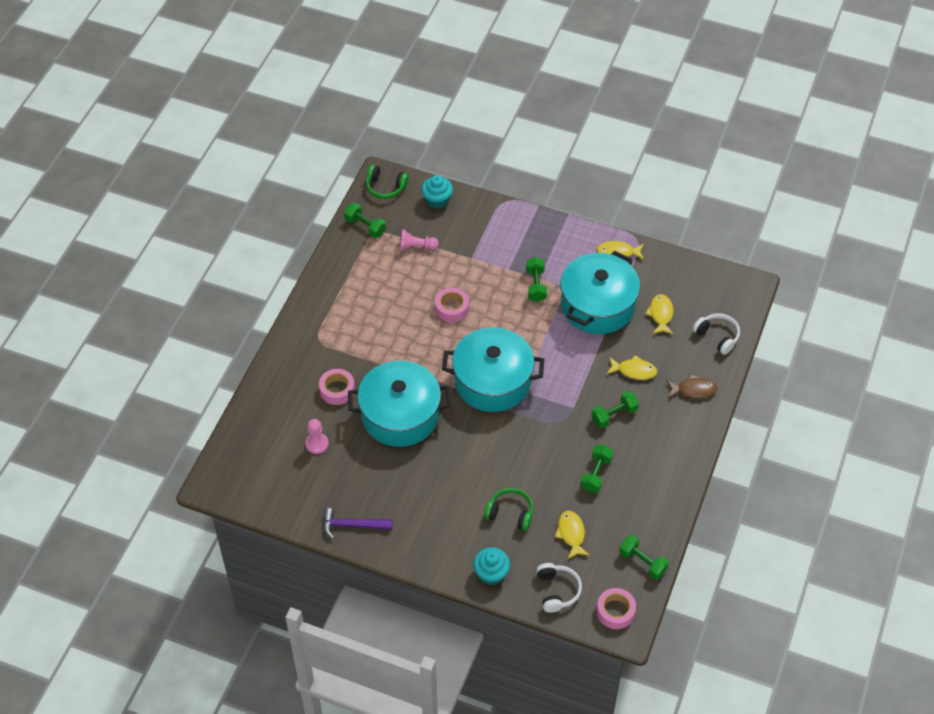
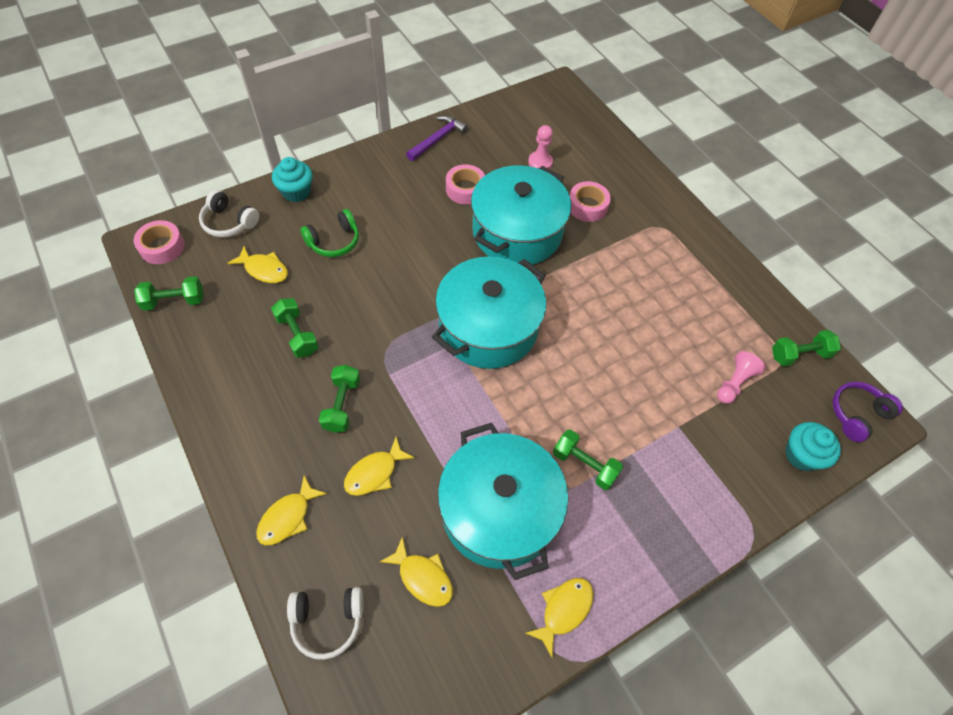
camera: 125 degrees right, 5 degrees up
green headphones [366,165,409,199] -> purple headphones [832,382,903,442]
pink tape [435,288,469,322] -> pink tape moved to [446,164,485,204]
brown fish [667,374,718,398] -> yellow fish [256,475,327,545]

